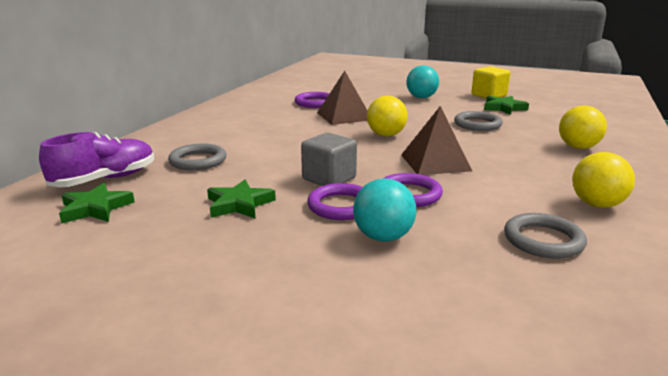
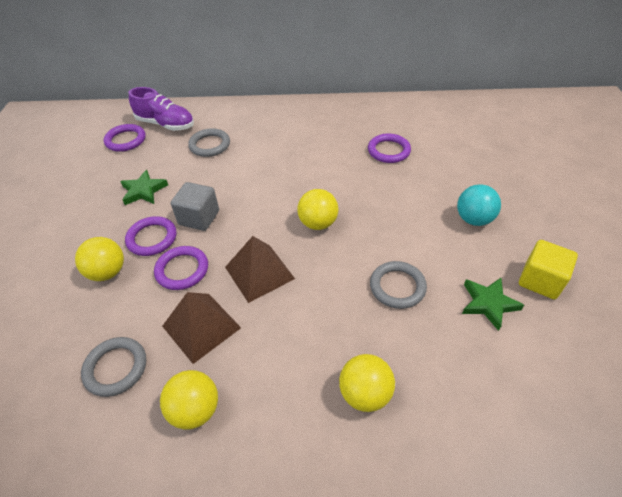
camera: 70 degrees right, 25 degrees up
green star [59,183,135,224] -> purple ring [104,124,146,152]
brown pyramid [317,71,368,125] -> brown pyramid moved to [162,292,241,364]
turquoise ball [353,178,417,242] -> yellow ball [75,237,124,281]

